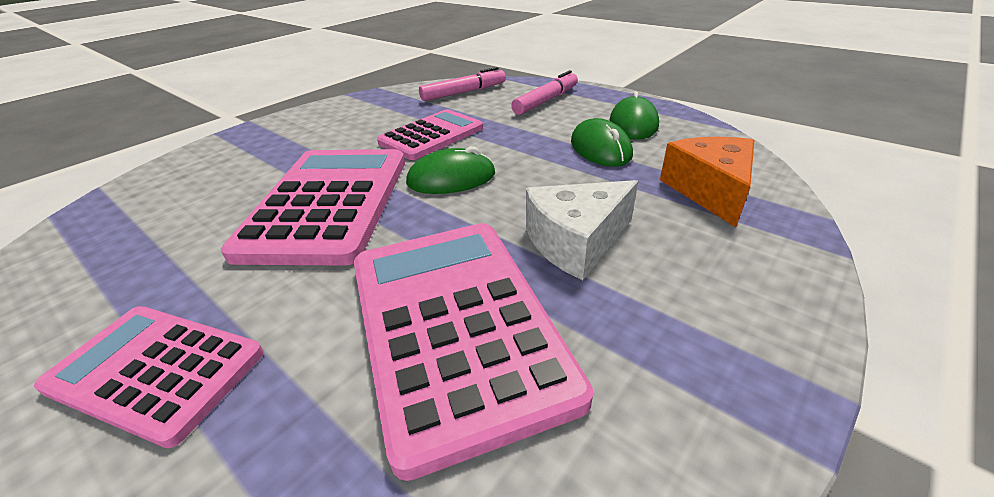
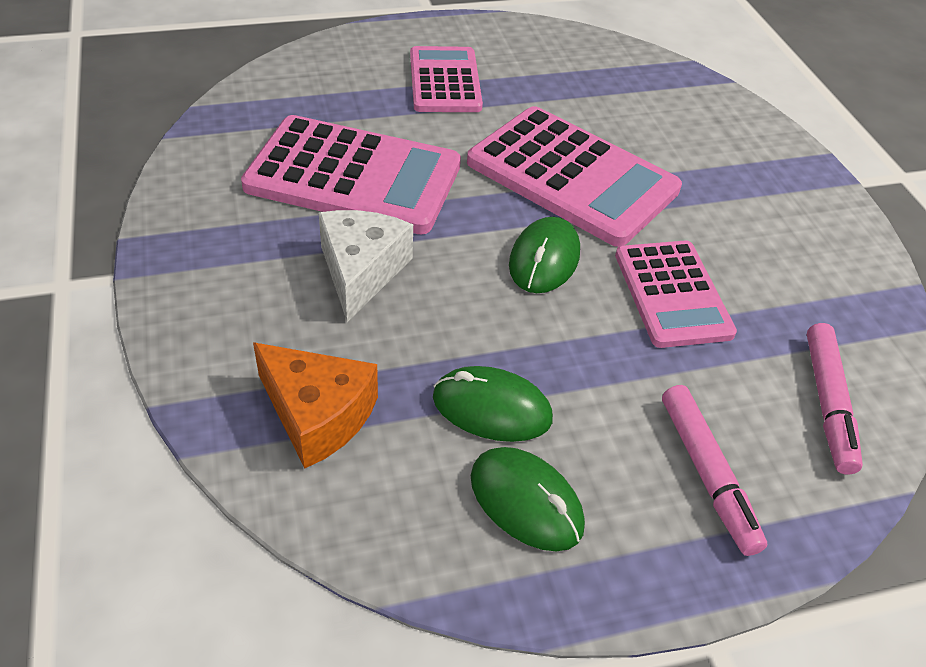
camera: 120 degrees right, 10 degrees up
pink calculator [34,306,264,448] -> pink calculator turned 60 degrees counterclockwise [410,46,483,112]

